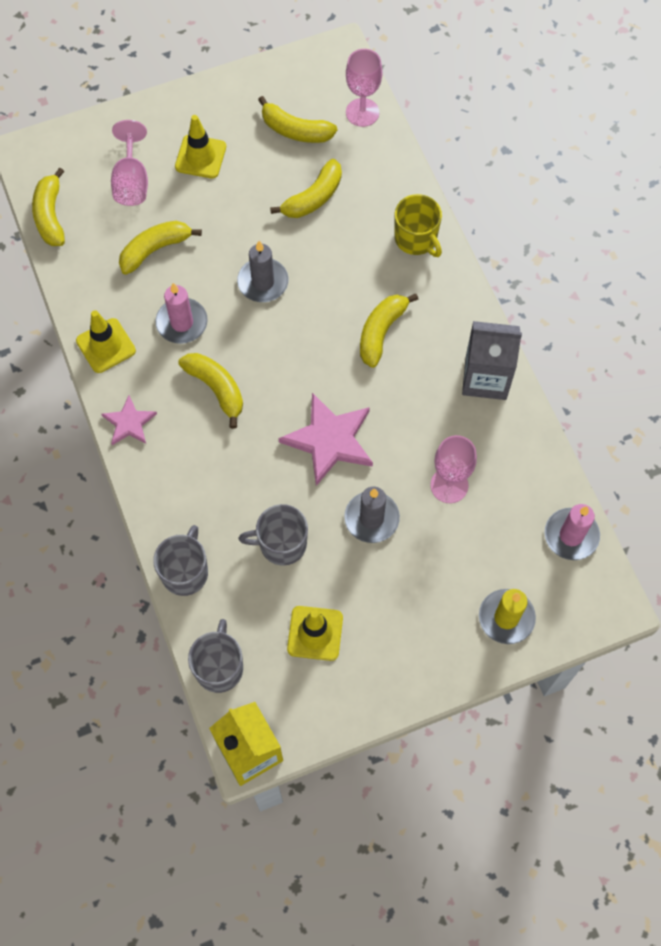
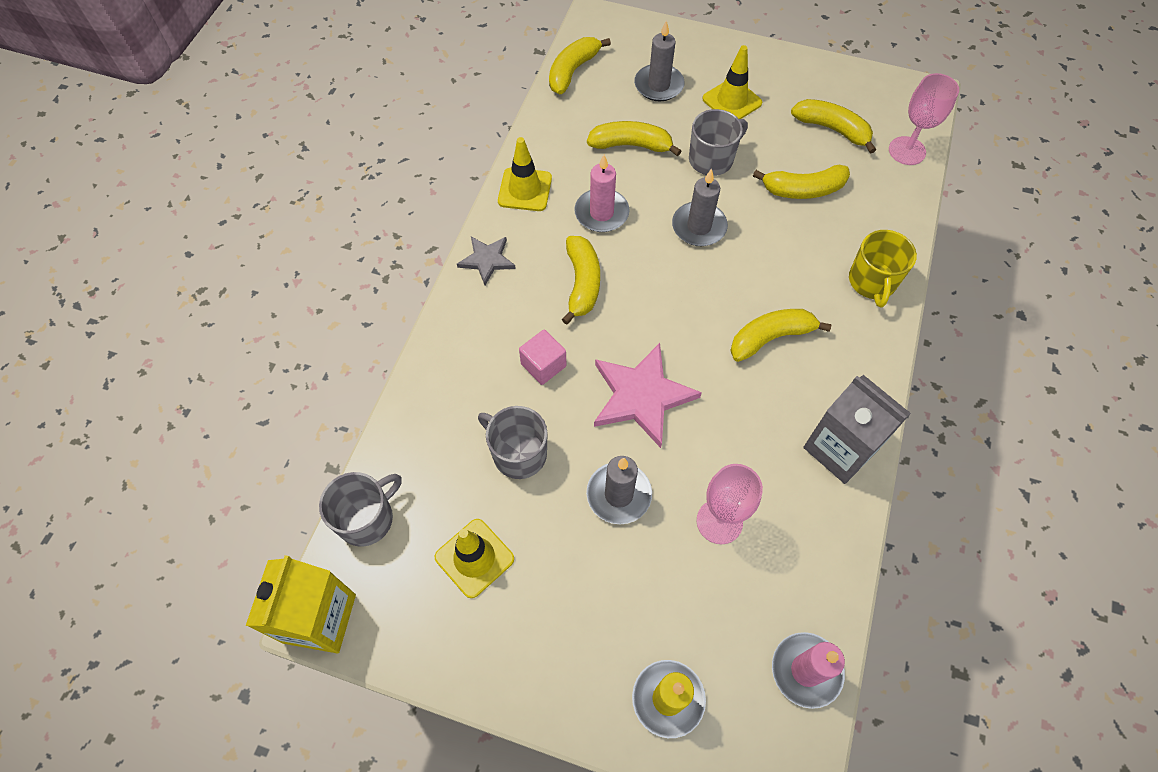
camera: 40 degrees right, 5 degrees down
pink star [101,396,157,445] -> grey star [457,237,516,285]
pink goblet [111,120,148,206] -> grey candle [634,20,684,101]
grey mug [153,525,208,596] -> grey mug moved to [689,109,748,176]
yellow banana [258,96,337,143] -> yellow banana turned 150 degrees clockwise [791,99,876,154]
none -> pink cube [519,330,566,385]

